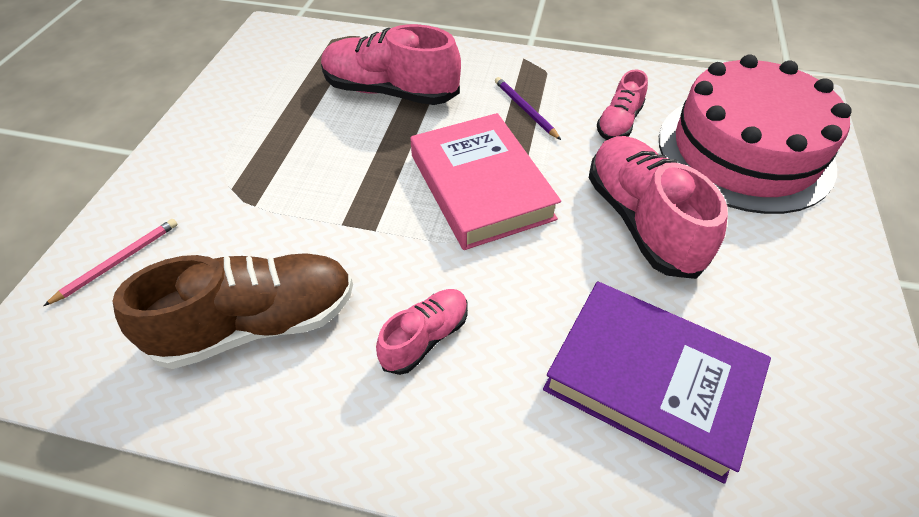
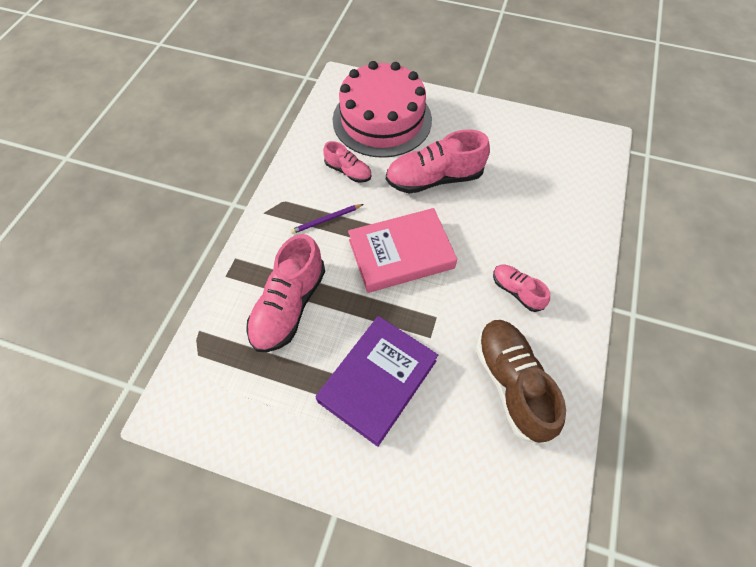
camera: 85 degrees left, 10 degrees up
pink pencil [44,219,178,306] -> none
purple book [543,281,771,484] -> purple book moved to [315,316,438,447]

